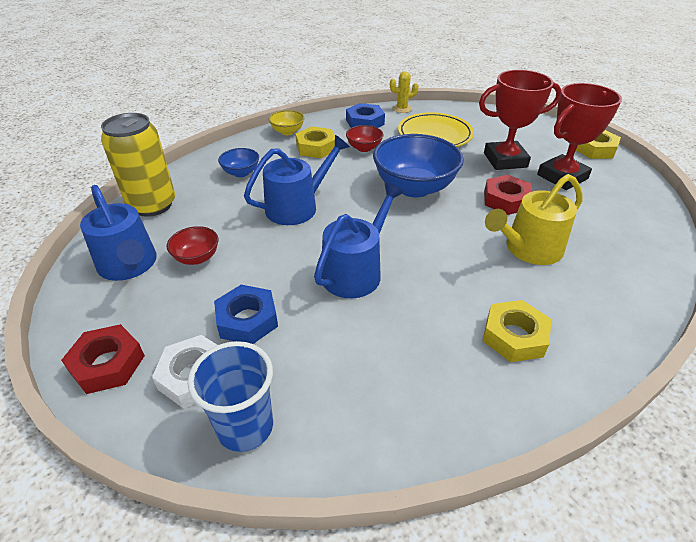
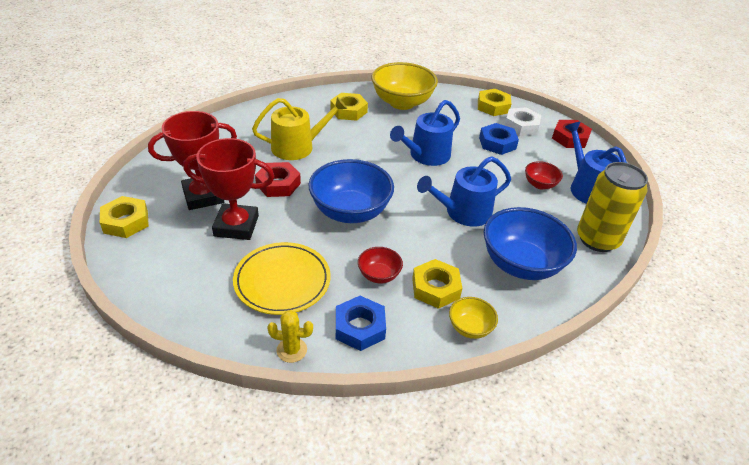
camera: 170 degrees left, 0 degrees up
blue cup [188,341,273,452] -> yellow nut [478,89,511,116]
blue bowl [218,148,259,177] -> blue bowl [484,207,577,280], size x2.07
none -> yellow bowl [371,62,438,110]

